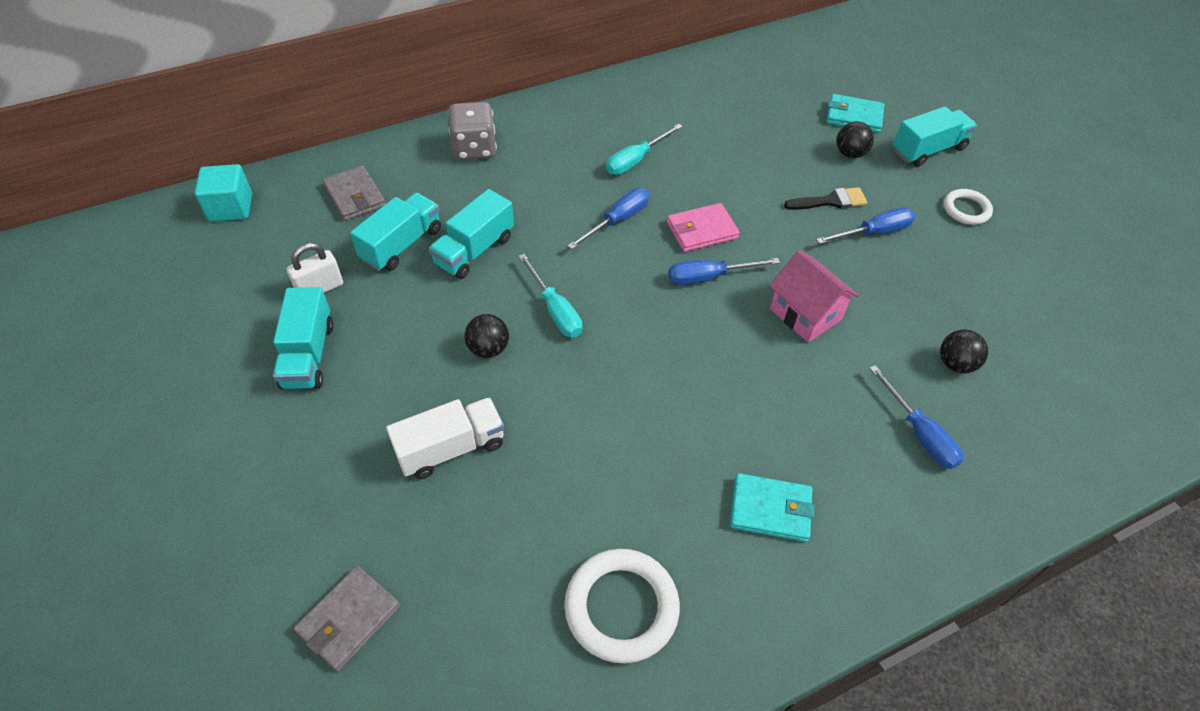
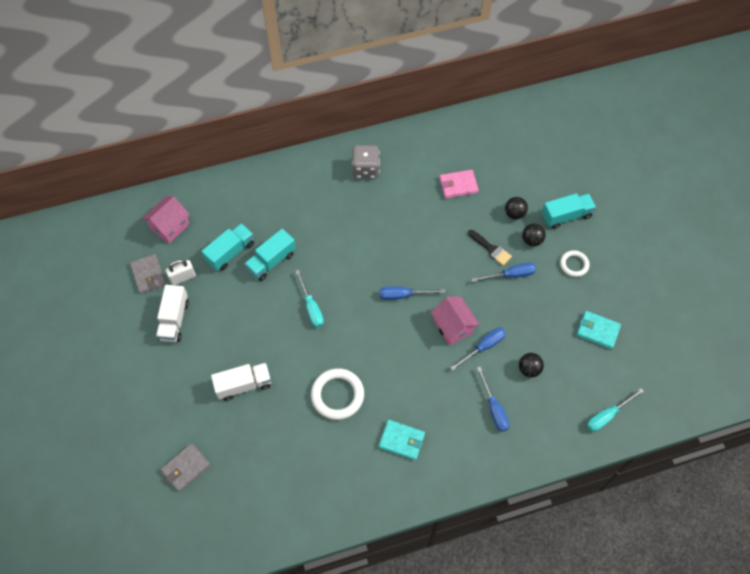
camera: 10 degrees right, 10 degrees up
turquoise cube [195,164,252,222] -> none
turquoise truck [273,287,334,389] -> white truck [156,285,189,342]
grey wallet [323,165,386,221] -> grey wallet moved to [130,254,166,294]
grey dice [448,102,497,160] -> grey dice moved to [352,145,380,179]
black ball [464,314,509,358] -> black ball moved to [522,223,546,246]
white ring [564,549,680,663] -> white ring moved to [311,368,364,420]
blue screwdriver [567,188,649,249] -> blue screwdriver moved to [450,327,506,371]
turquoise screwdriver [606,123,683,175] -> turquoise screwdriver moved to [587,388,644,432]
pink wallet [667,203,740,252] -> pink wallet moved to [439,170,479,198]
black brush [784,187,867,210] -> black brush turned 45 degrees clockwise [468,230,512,266]
turquoise wallet [826,94,885,133] -> turquoise wallet moved to [577,311,621,349]
none -> pink house [142,196,190,244]

